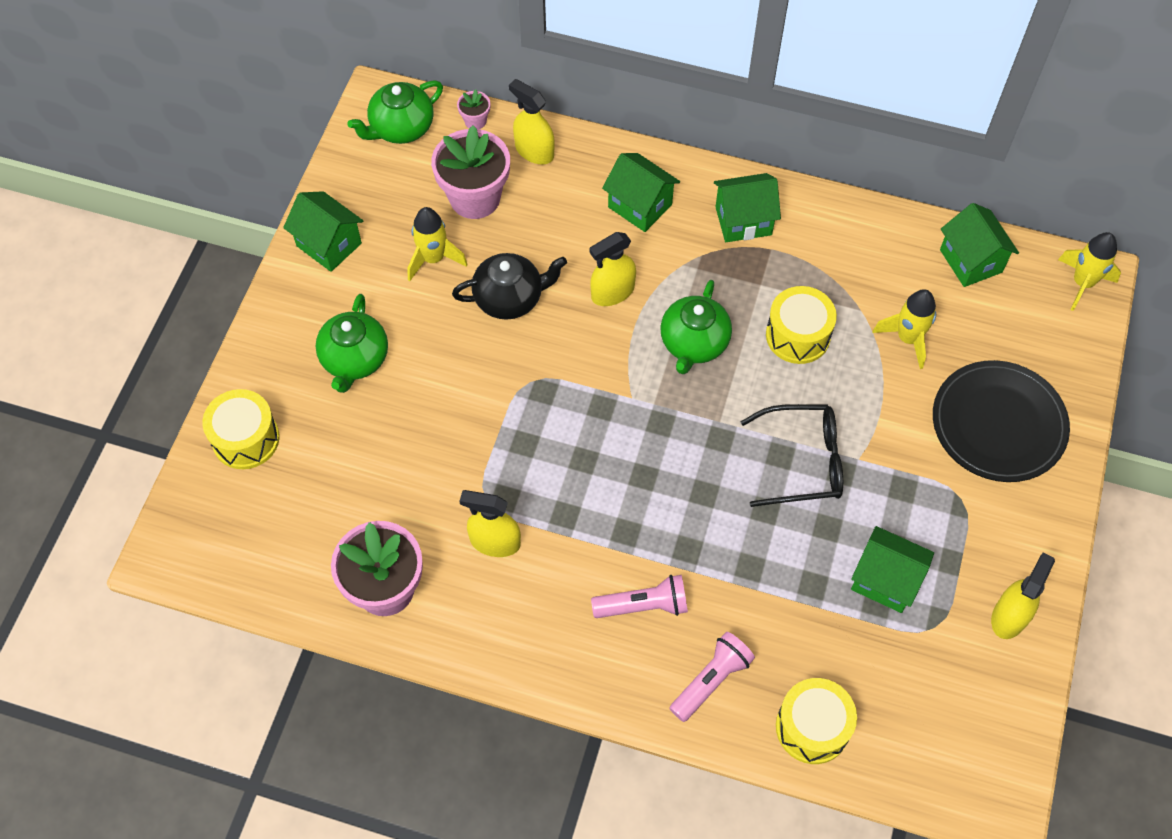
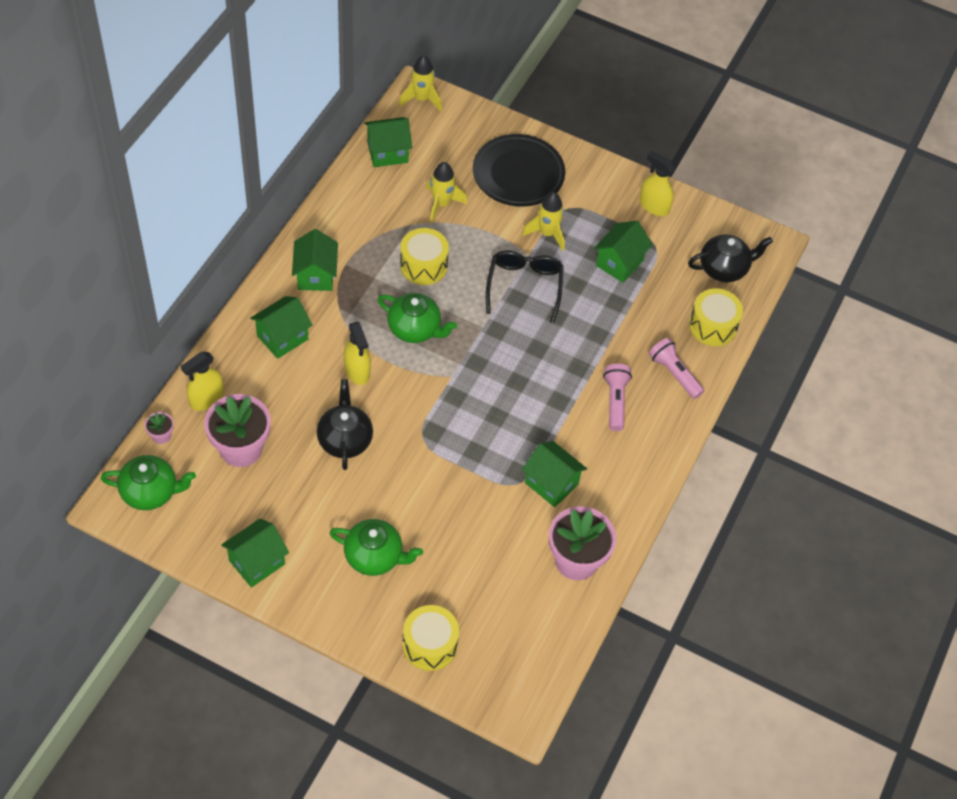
camera: 85 degrees left, 5 degrees down
green teapot [347,80,443,144] -> green teapot turned 60 degrees counterclockwise [101,455,196,510]
yellow rocket [408,207,468,281] -> yellow rocket moved to [522,192,565,251]
yellow spray bottle [459,490,521,557] -> green house [522,441,587,507]
none -> black teapot [688,234,773,282]

